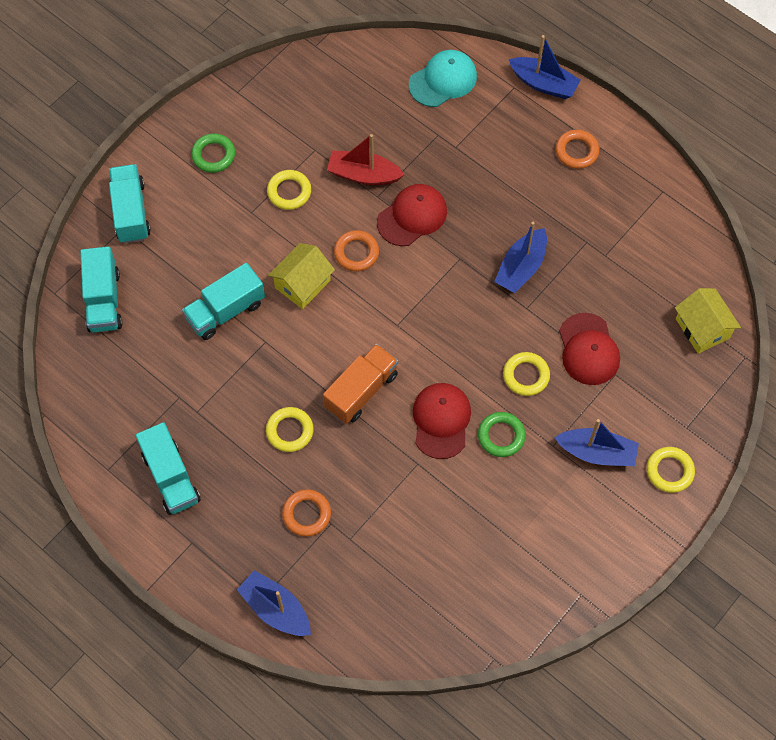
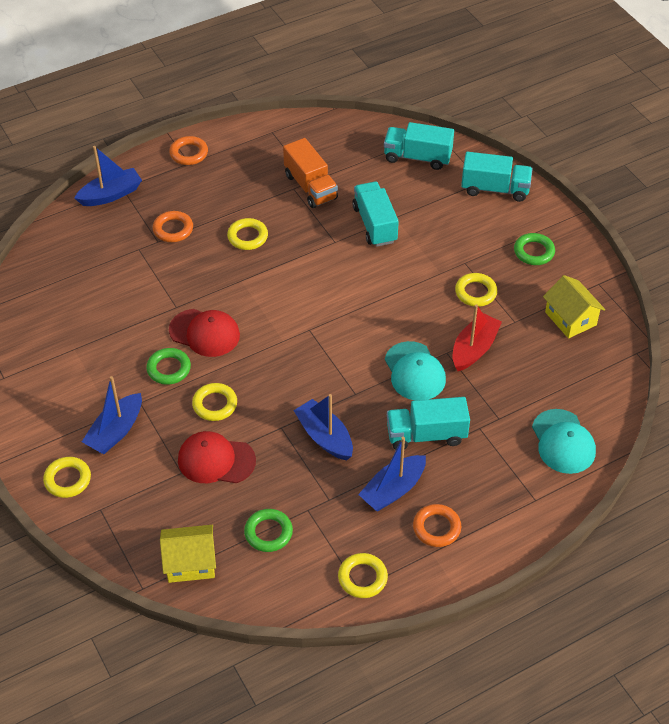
camera: 110 degrees right, 15 degrees down
turquoise truck [136,422,201,515] -> turquoise truck moved to [387,397,470,450]
yellow house [268,243,335,309] -> yellow house moved to [543,275,605,338]
orange truck [323,344,398,424] -> orange truck moved to [283,138,338,208]
orange ring [334,230,379,272] -> orange ring moved to [169,136,208,165]
red cap [377,184,447,246] -> turquoise cap [385,341,446,401]
blue boat [509,35,581,99] -> blue boat moved to [358,437,426,512]
none -> green ring [244,509,293,552]
none -> yellow ring [338,553,388,598]

